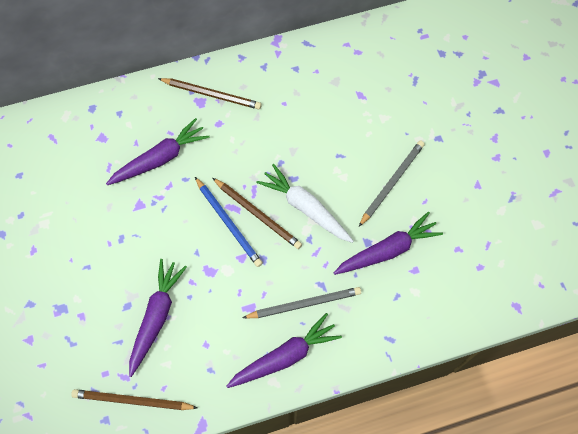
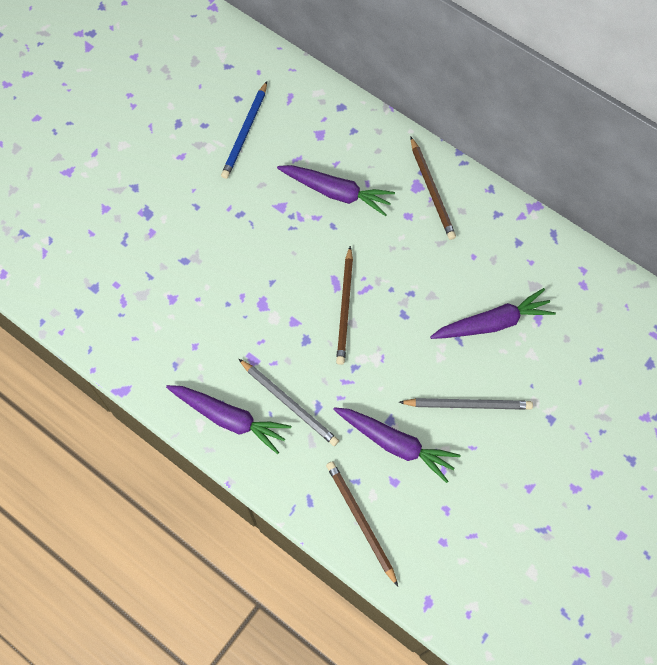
camera: 55 degrees right, 0 degrees up
brown pencil [71,389,198,410] -> brown pencil moved to [326,461,398,586]
purple carrot [129,259,187,377] -> purple carrot moved to [430,288,556,339]
blue pencil [195,177,263,267] -> blue pencil moved to [221,81,267,179]
white carrot [256,164,354,243] -> none

